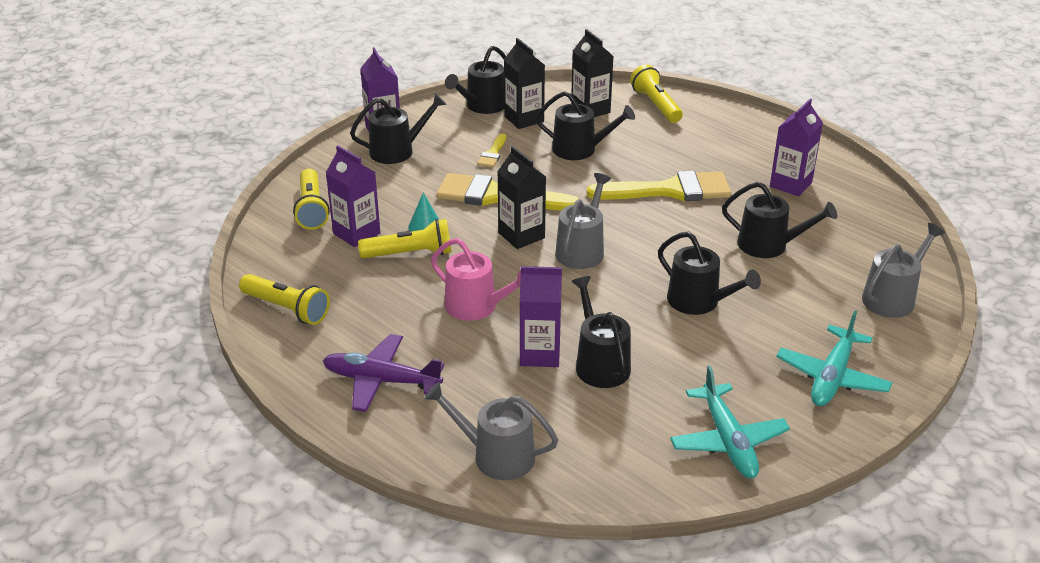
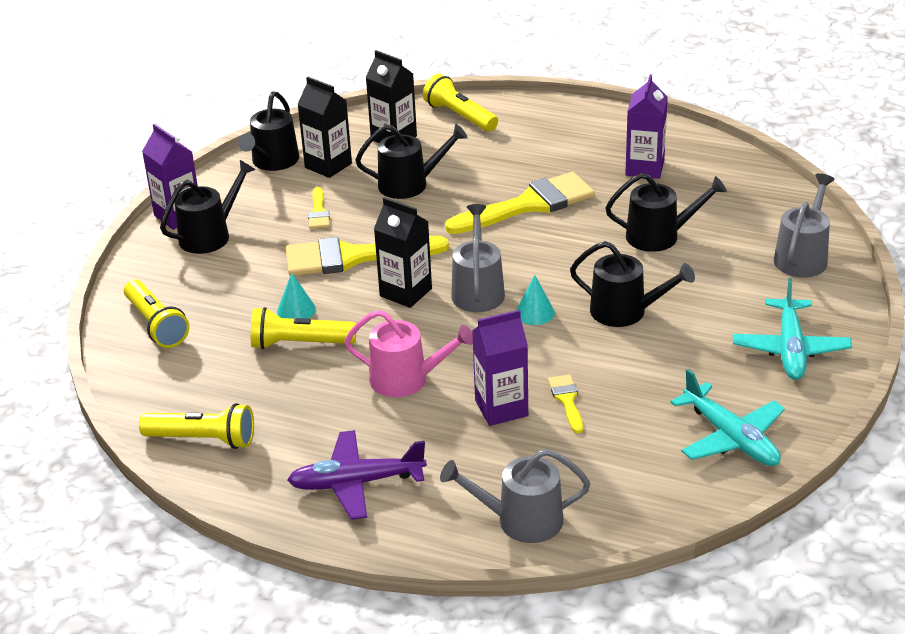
camera: 20 degrees left, 0 degrees up
purple carton [326,145,380,247] -> none
yellow flashlight [358,219,452,259] -> yellow flashlight turned 150 degrees counterclockwise [251,307,356,349]
black watering can [571,276,631,388] -> yellow brush [548,375,583,433]
none -> turquoise cone [516,275,555,325]

